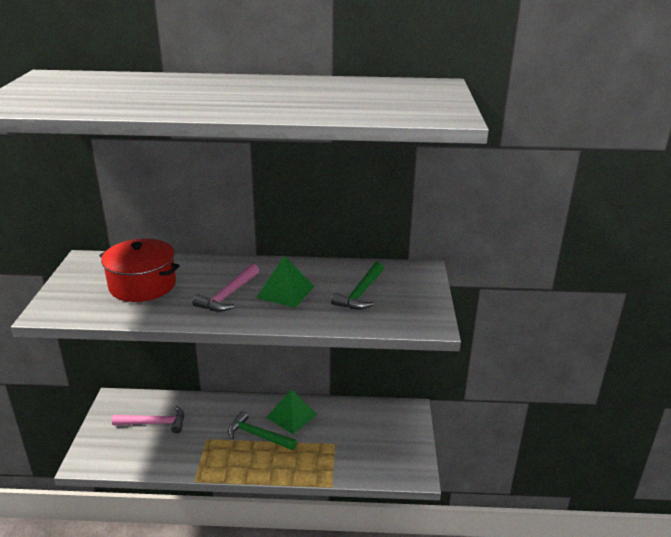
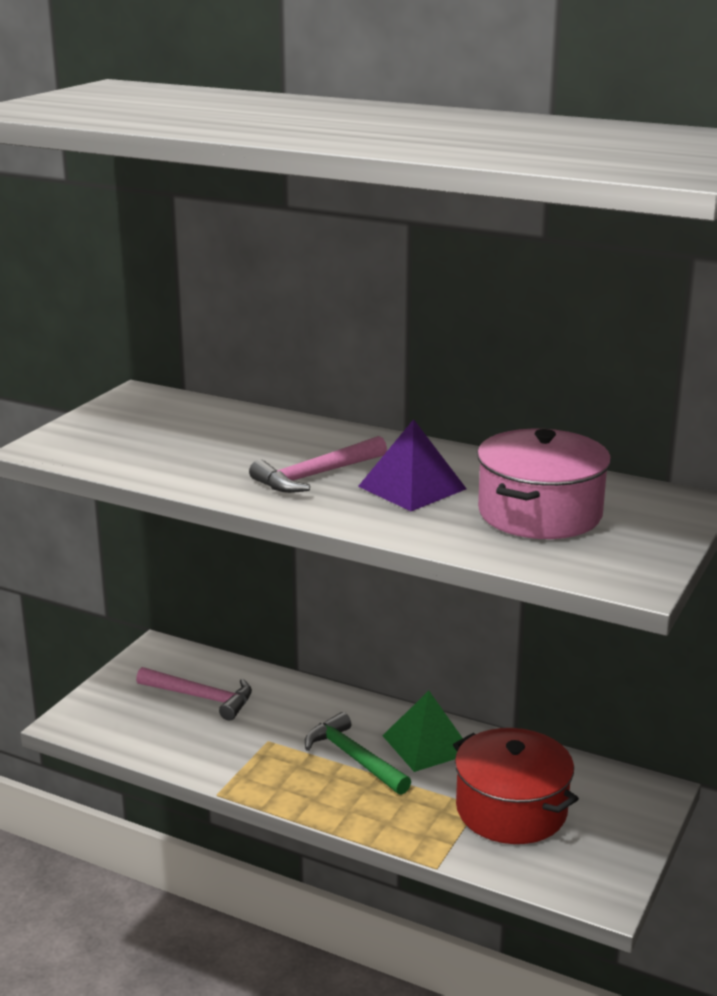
camera: 25 degrees right, 5 degrees down
red pot [99,238,180,302] -> red pot moved to [453,728,579,844]
green pyramid [256,256,314,308] -> purple pyramid [358,419,467,511]
green hammer [331,262,384,310] -> pink pot [477,429,611,539]

